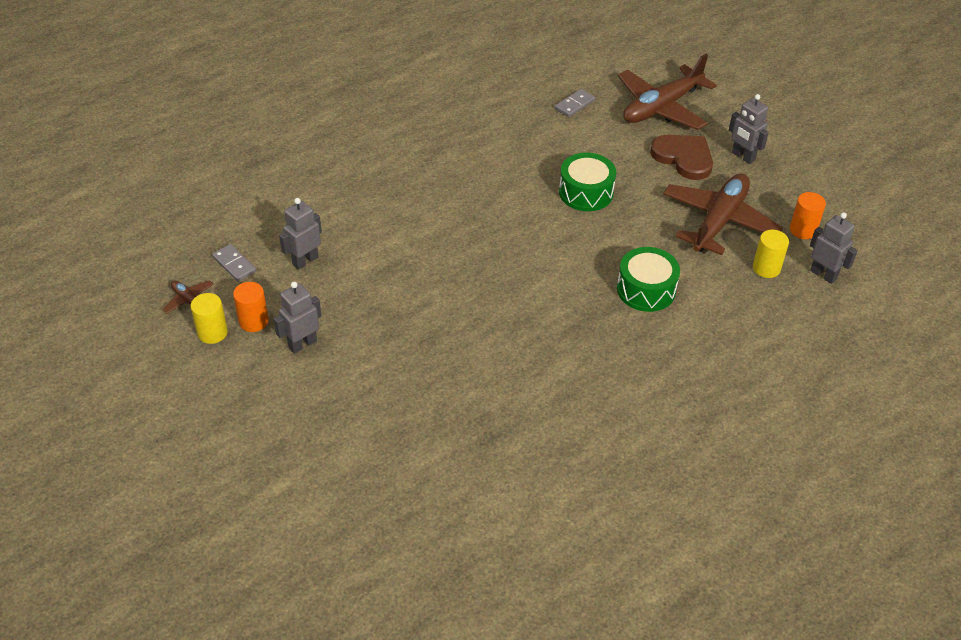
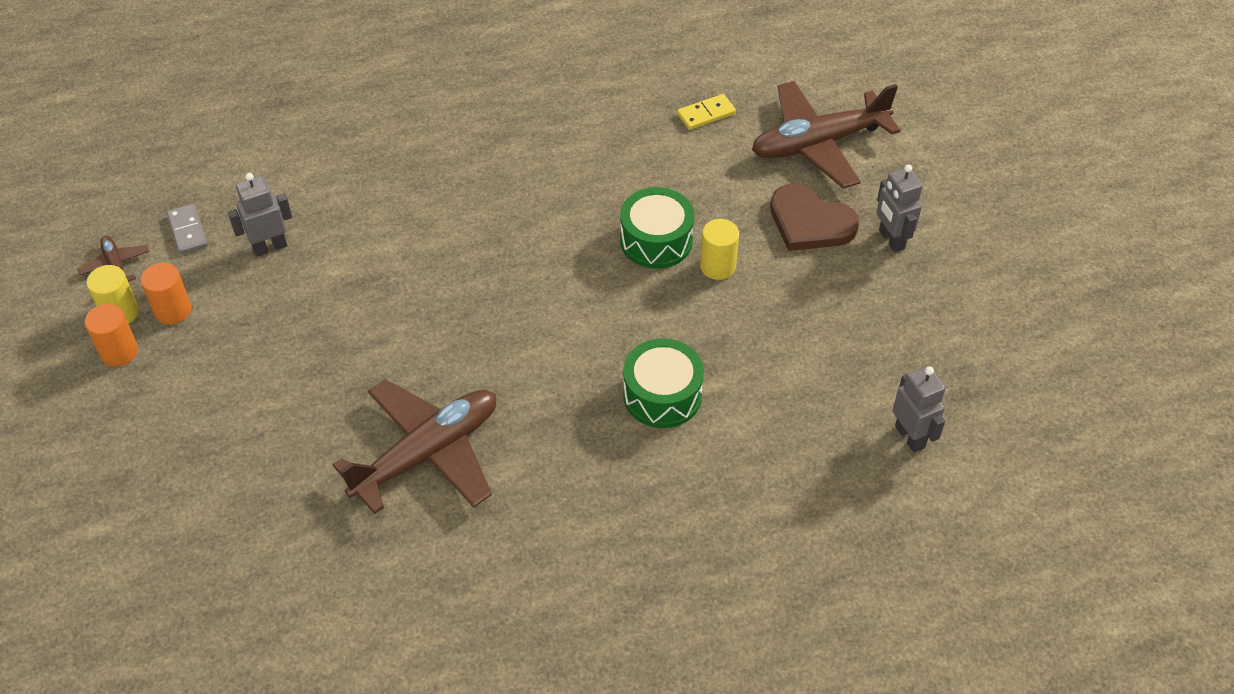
camera: 20 degrees right, 5 degrees up
grey robot [274,282,321,354] -> none
grey domino [555,89,595,117] -> yellow domino [677,94,736,130]
brown heart [650,135,713,180] -> brown heart turned 150 degrees clockwise [770,184,859,251]
brown plane [663,173,783,255] -> brown plane moved to [332,379,496,514]
yellow cylinder [753,230,789,278] -> yellow cylinder moved to [700,219,739,280]
orange cylinder [790,192,826,239] -> orange cylinder moved to [85,304,138,366]

